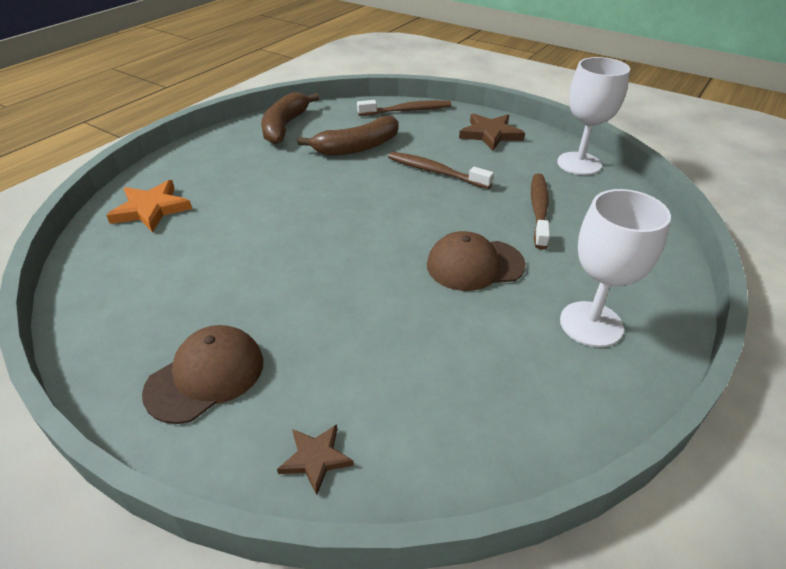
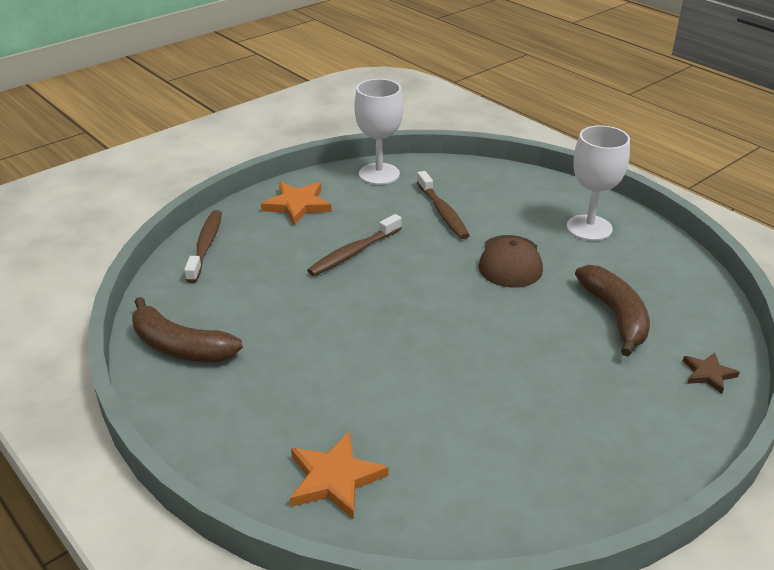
camera: 75 degrees left, 5 degrees down
brown cap [142,325,263,424] -> none
brown banana [297,116,399,156] -> brown banana moved to [575,265,650,356]
brown star [459,113,525,151] -> orange star [261,182,332,225]
brown toothbrush [531,173,550,250] -> brown toothbrush turned 135 degrees counterclockwise [417,171,470,239]

